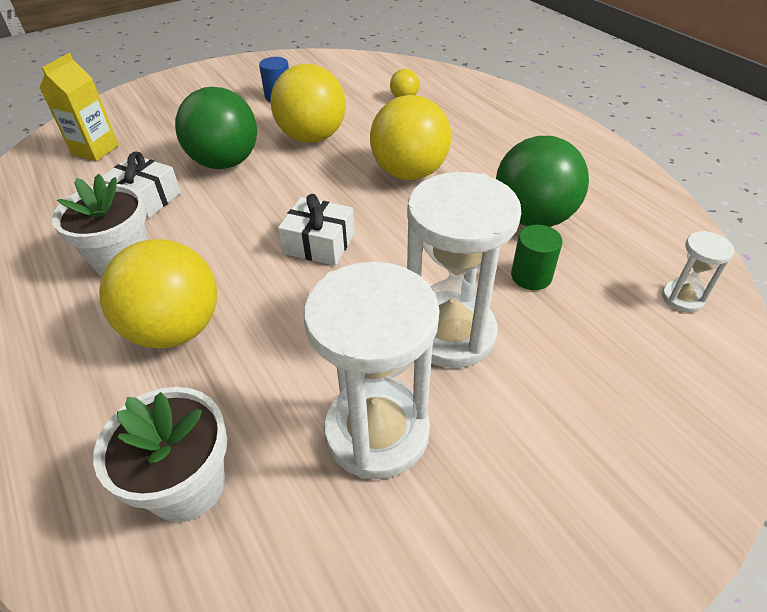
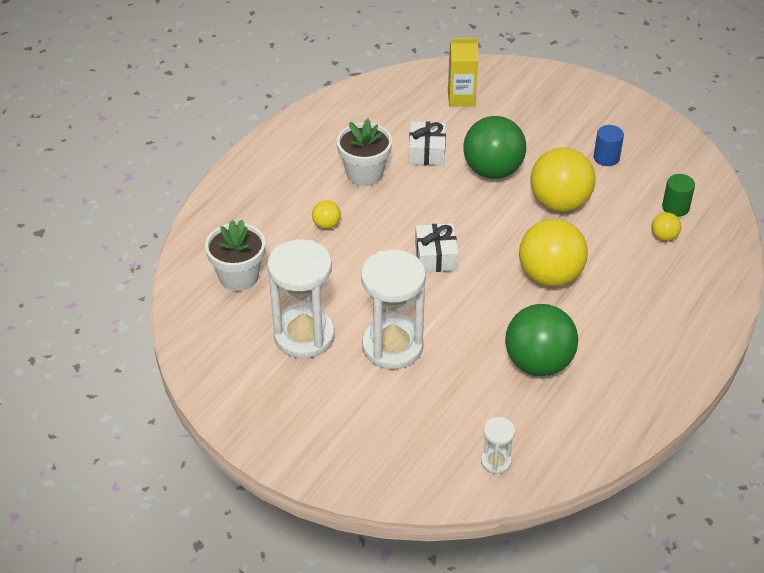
camera: 65 degrees right, 0 degrees up
yellow ball [99,239,217,348] -> yellow ball [312,200,341,229], size x0.45
green cylinder [511,225,563,290] -> green cylinder moved to [662,174,695,217]

